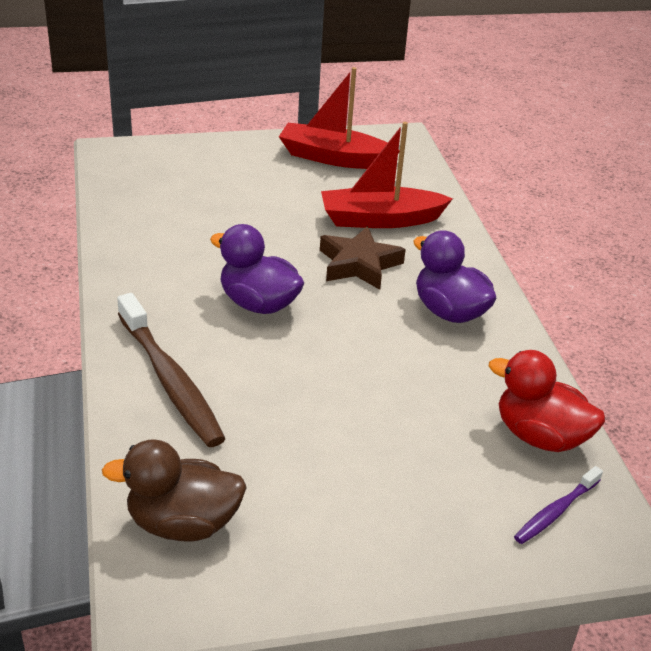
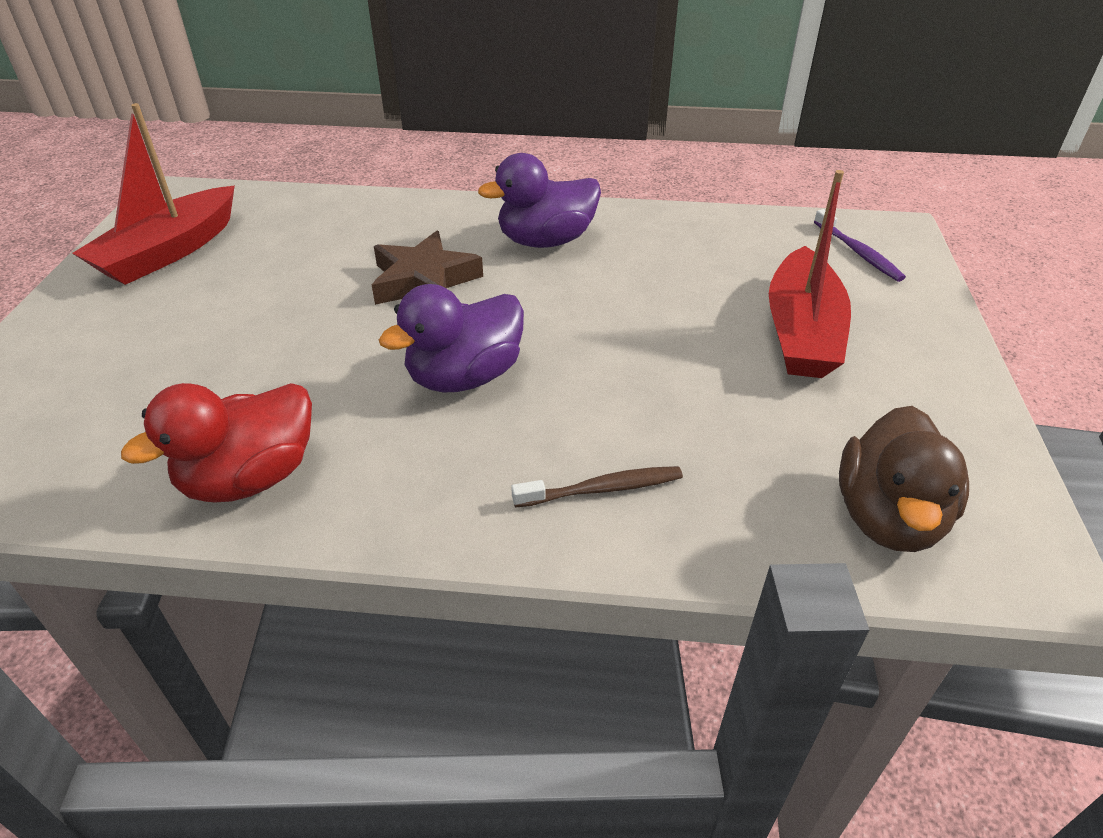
camera: 70 degrees left, 5 degrees up
brown toothbrush [117,293,226,447] -> brown toothbrush [511,466,683,508], size x0.52
red boat [321,122,453,228] -> red boat moved to [769,170,851,378]
red duck [489,350,605,452] -> red duck moved to [121,383,312,502]

